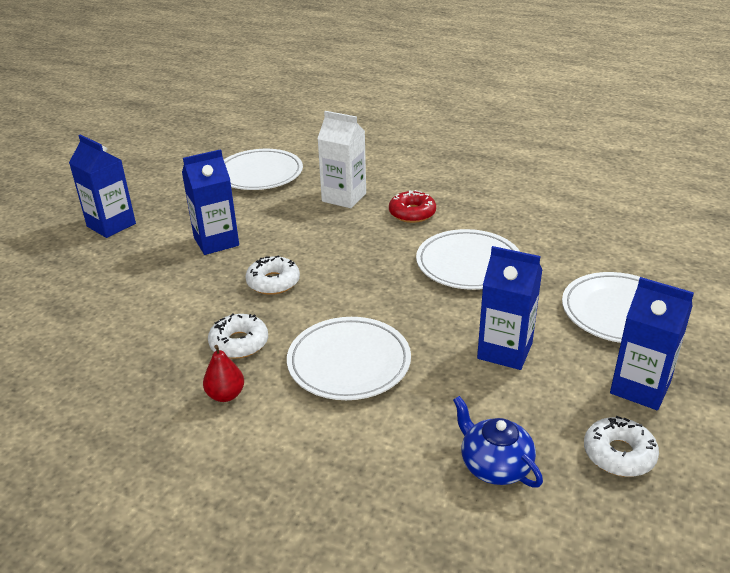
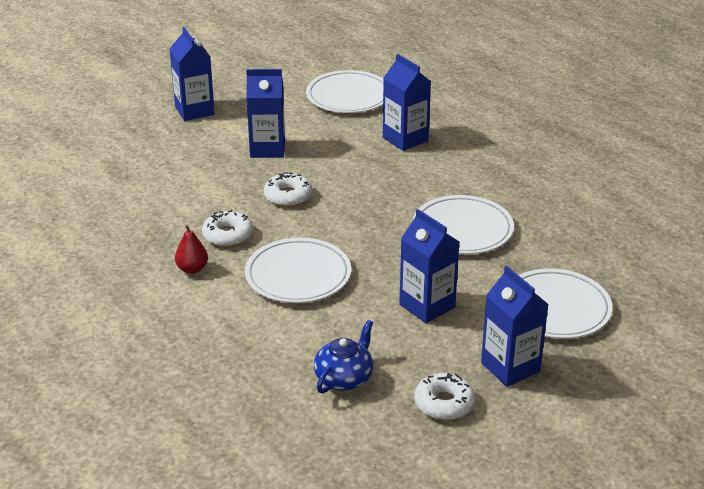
camera: 25 degrees right, 0 degrees up
white carton [317,111,366,208] -> blue carton [383,54,431,151]
red donut [389,190,436,223] -> none
blue teapot [453,396,543,488] -> blue teapot turned 45 degrees clockwise [314,320,373,394]

